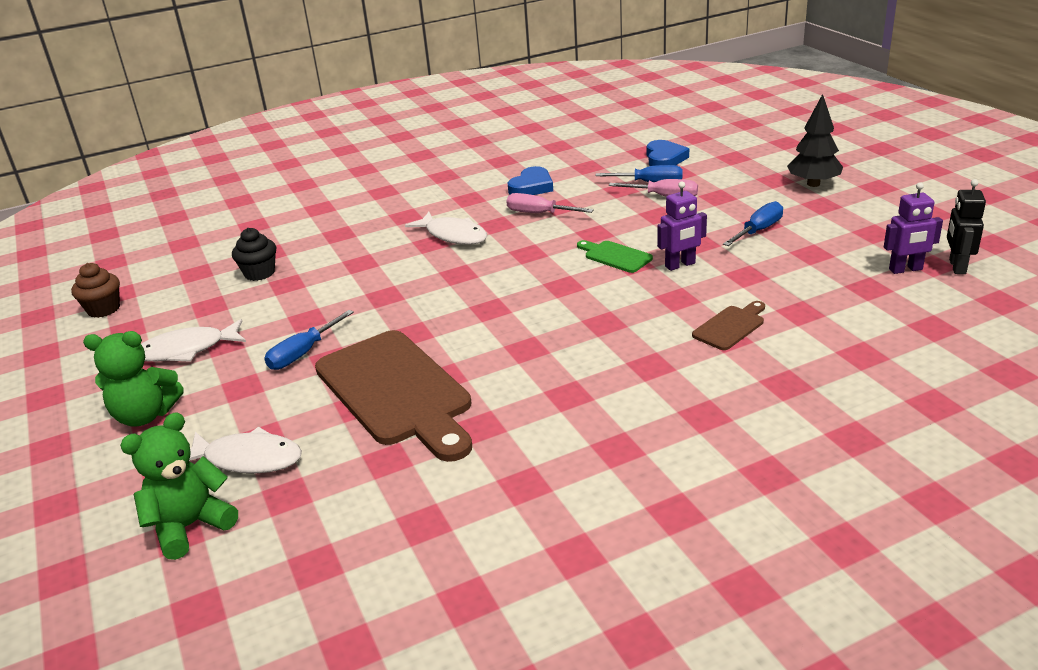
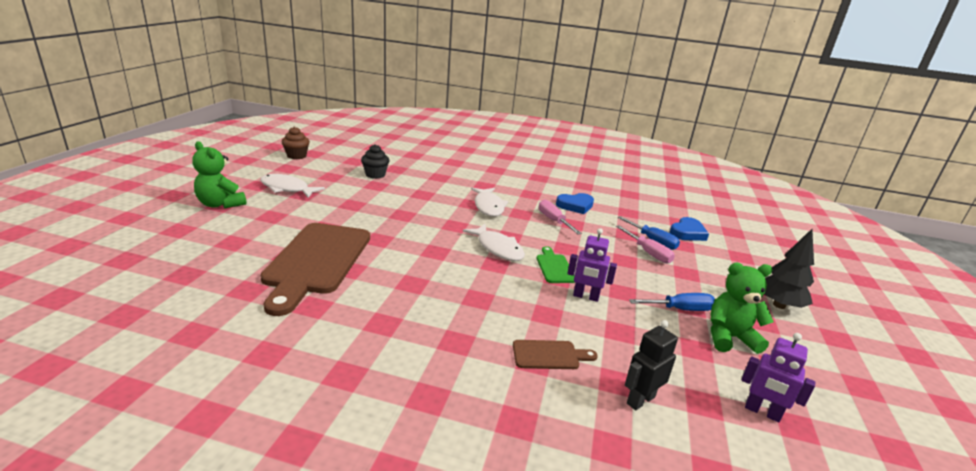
camera: 35 degrees right, 5 degrees down
green teddy bear [120,412,238,560] -> green teddy bear moved to [710,263,774,354]
white fish [189,427,302,473] -> white fish moved to [463,224,525,261]
blue screwdriver [264,310,354,370] -> none
black robot [947,179,986,274] -> black robot moved to [625,320,678,410]

